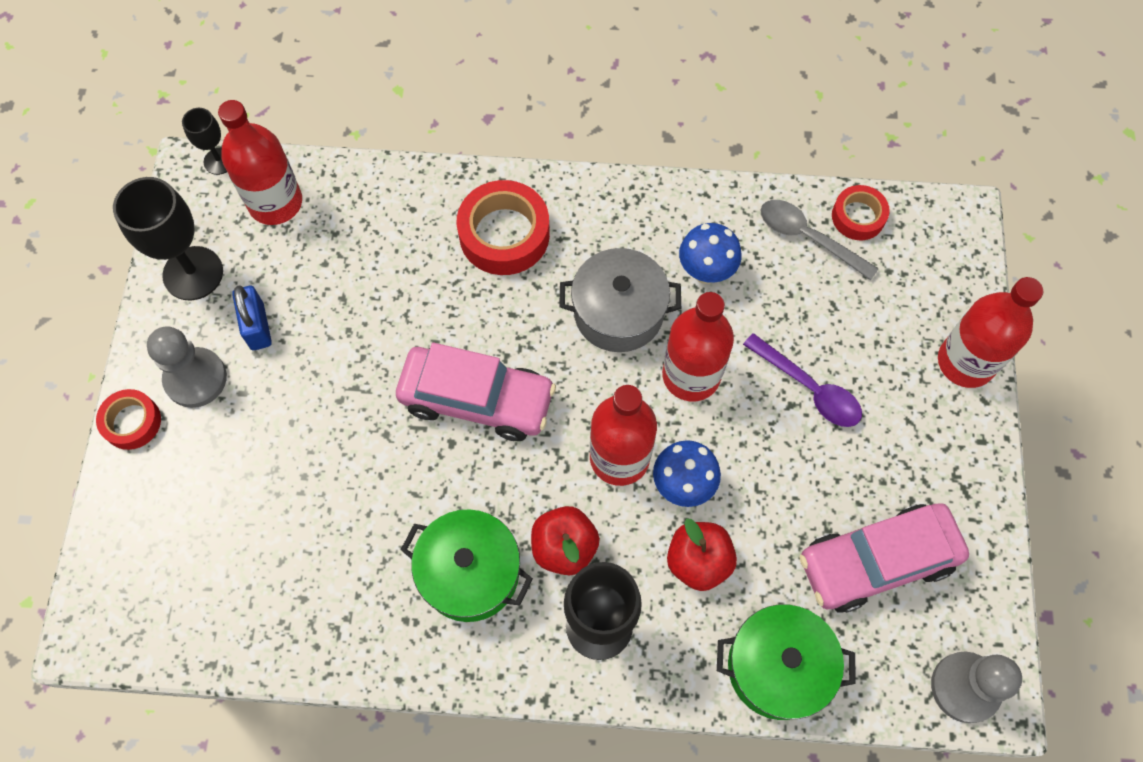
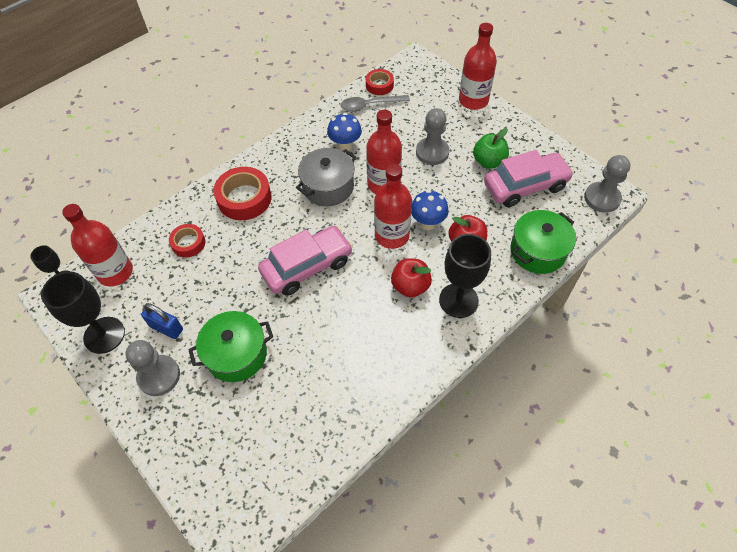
camera: 45 degrees left, 10 degrees down
red tape [96,389,161,450] -> red tape moved to [169,224,205,258]
green pot [401,509,533,622] -> green pot moved to [189,311,273,382]
purple spoon [743,333,862,427] -> grey pawn [416,108,449,165]
pink car [799,503,969,613] -> pink car turned 135 degrees counterclockwise [484,150,574,207]
none -> green apple [473,128,509,169]

